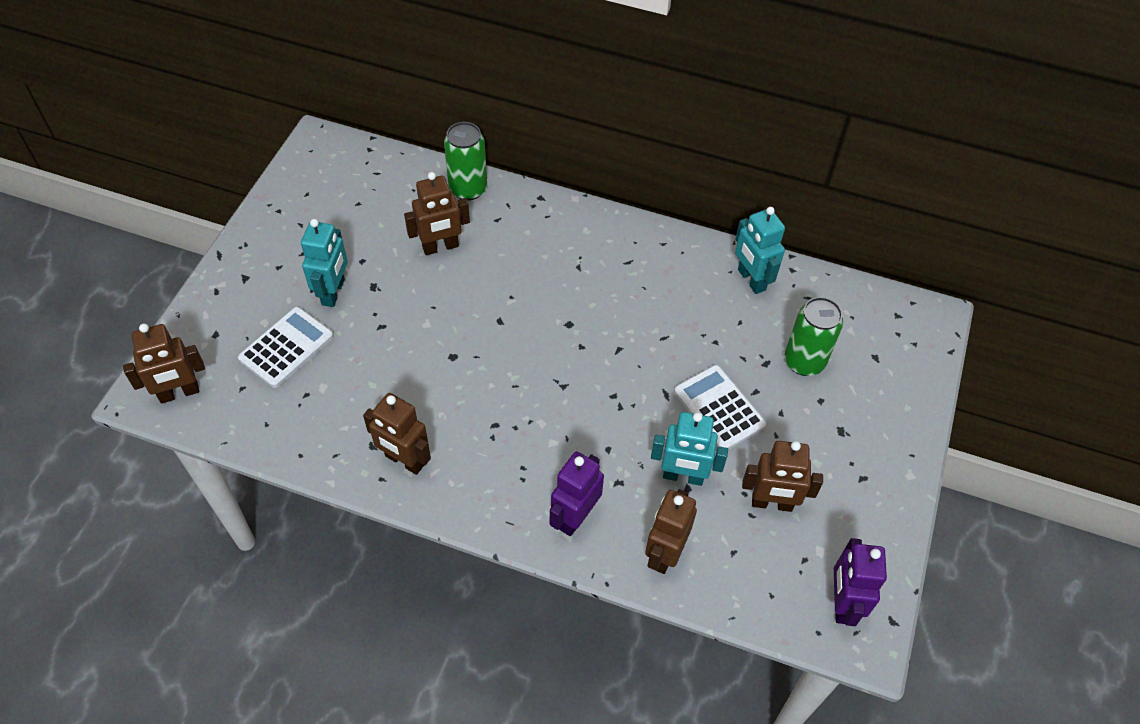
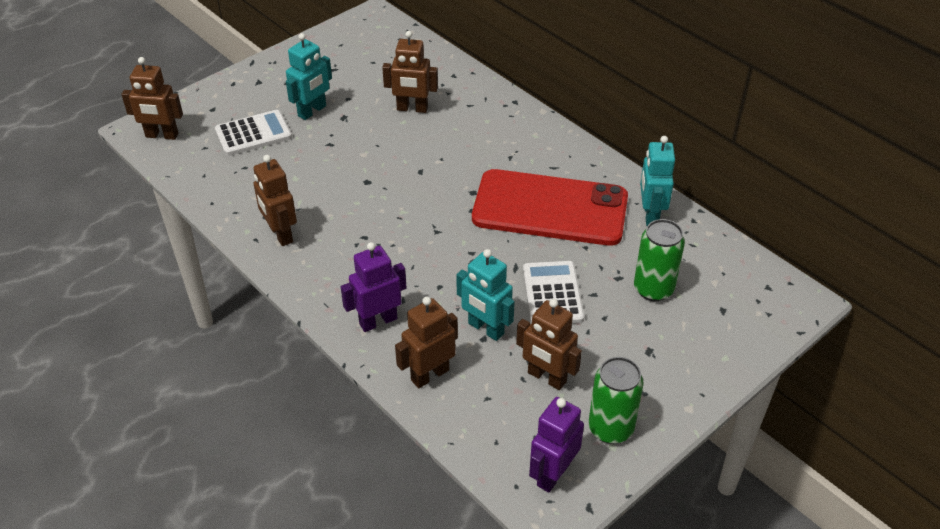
camera: 30 degrees right, 10 degrees down
green can [444,122,487,201] -> green can moved to [588,357,644,444]
none -> red phone [472,169,628,246]

